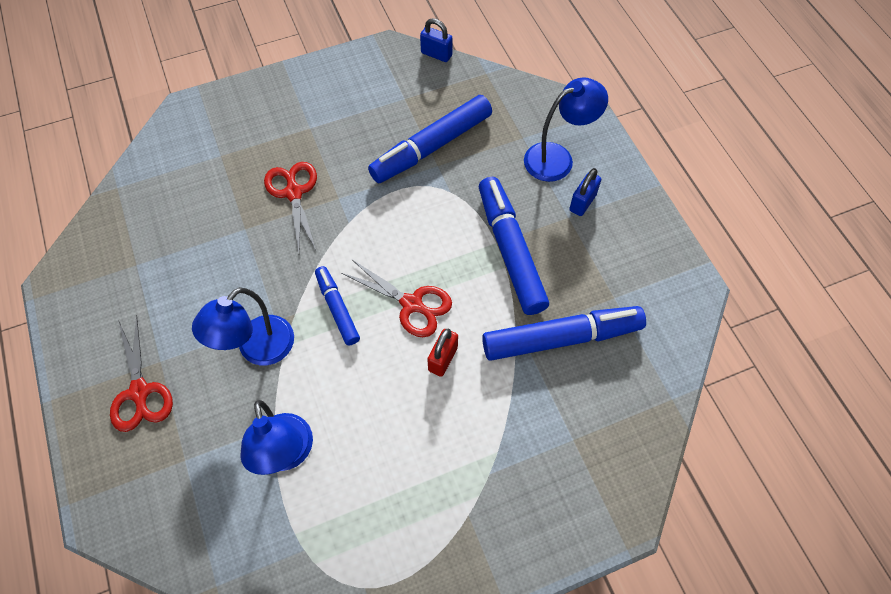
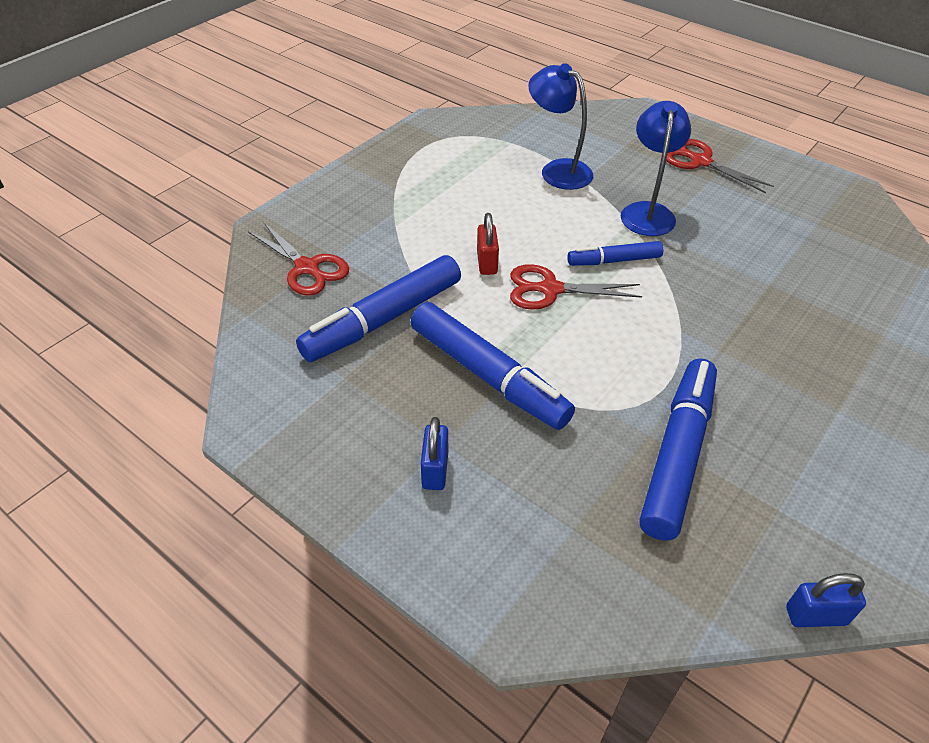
camera: 150 degrees right, 15 degrees down
red scissors [264,162,317,252] -> red scissors moved to [248,222,349,296]
blue marker [315,266,360,345] -> blue marker turned 135 degrees clockwise [567,241,663,266]
blue lamp [524,77,608,182] -> none

